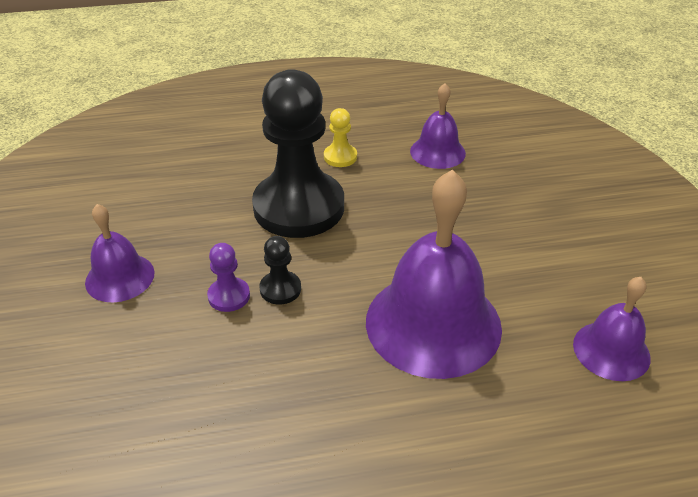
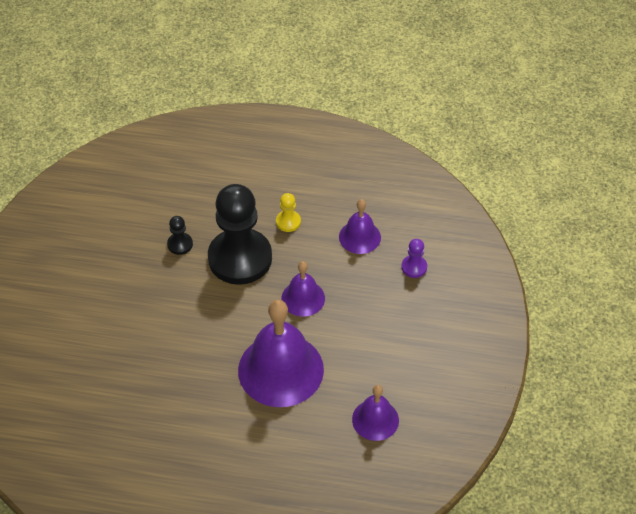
camera: 20 degrees right, 10 degrees up
purple bell [85,204,155,302] -> purple bell moved to [281,261,325,317]
purple pawn [207,243,250,312] -> purple pawn moved to [401,239,427,278]
black pawn [259,236,301,305] -> black pawn moved to [167,216,193,255]

